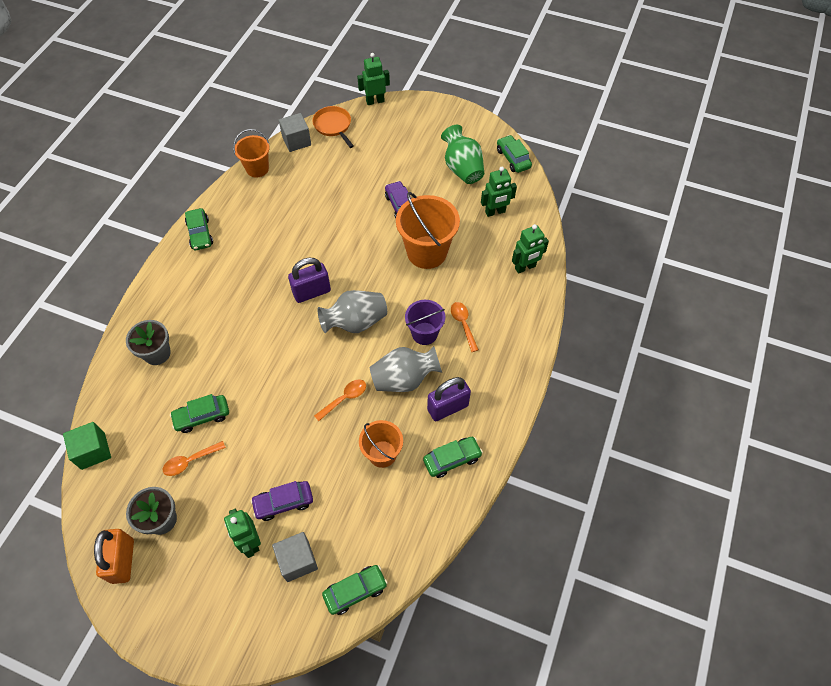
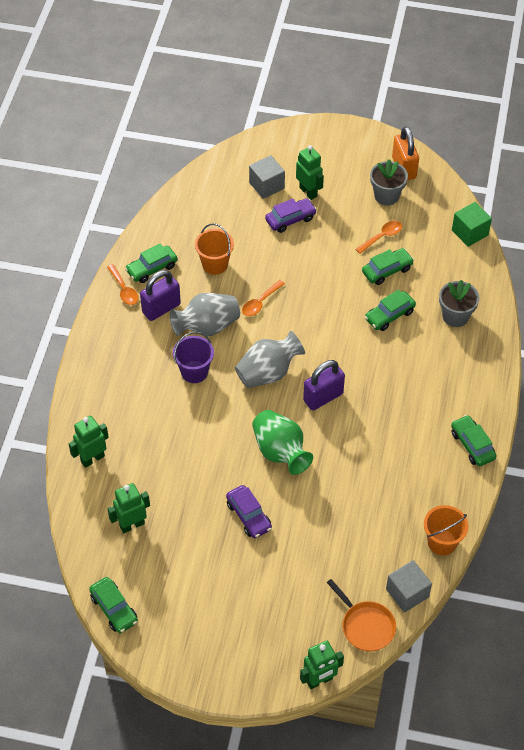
camera: 170 degrees right, 5 degrees down
green car [322,565,388,615] -> green car moved to [365,290,416,331]
orange bucket [396,192,460,269] -> none
green vase [441,125,484,184] -> green vase moved to [252,410,313,475]
orange spoon [451,302,479,352] -> orange spoon moved to [107,264,139,305]

